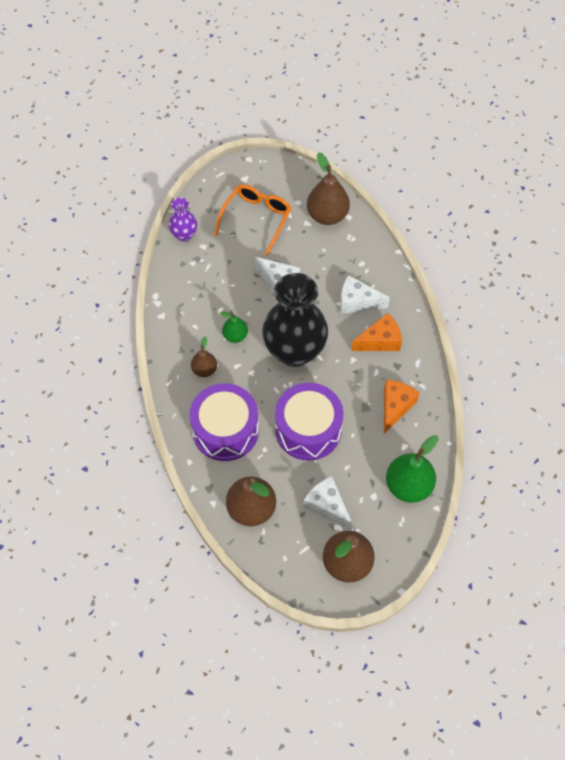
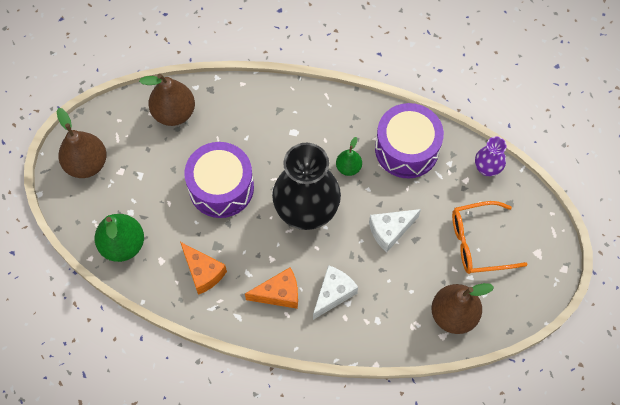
camera: 115 degrees right, 5 degrees up
purple drum [189,383,259,461] -> purple drum moved to [375,103,444,178]
brown pear [191,336,217,377] -> none
orange glasses [214,184,292,255] -> orange glasses turned 120 degrees clockwise [452,201,528,274]
white cheese [304,476,353,531] -> none
orange cheese [351,313,402,351] -> orange cheese turned 105 degrees counterclockwise [245,267,298,309]

